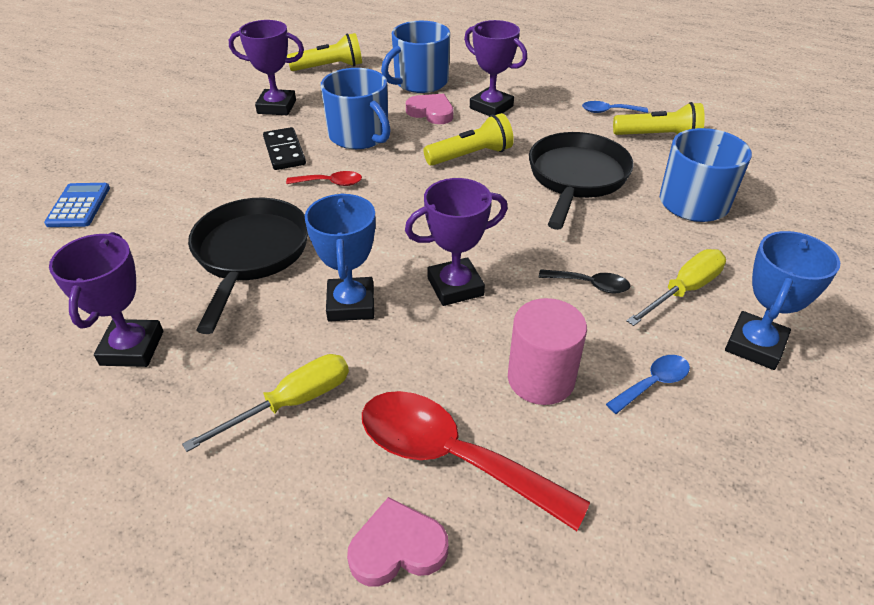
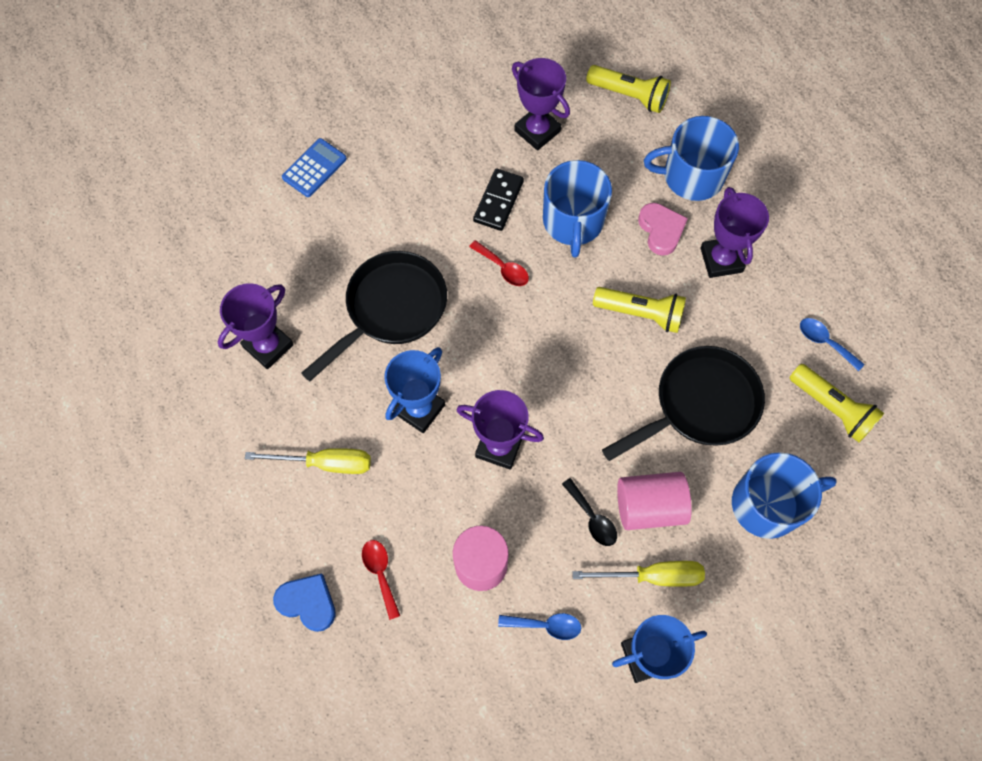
camera: 40 degrees right, 25 degrees up
pink heart [347,497,448,586] -> blue heart [273,573,336,632]
red spoon [362,391,590,531] -> red spoon [362,540,400,620], size x0.47
none -> pink cylinder [617,472,692,530]

